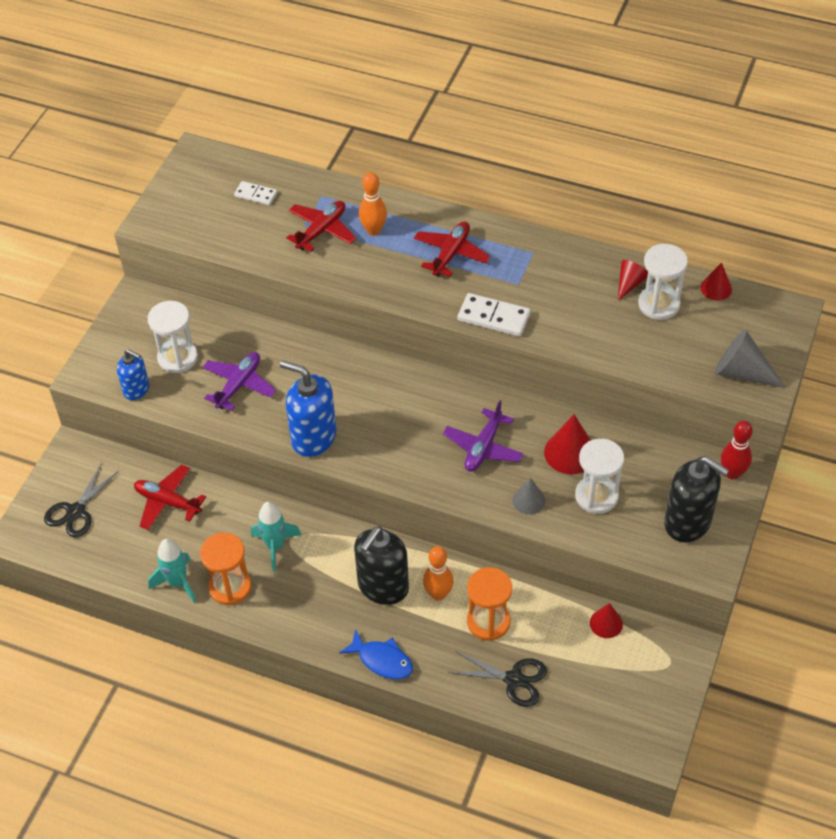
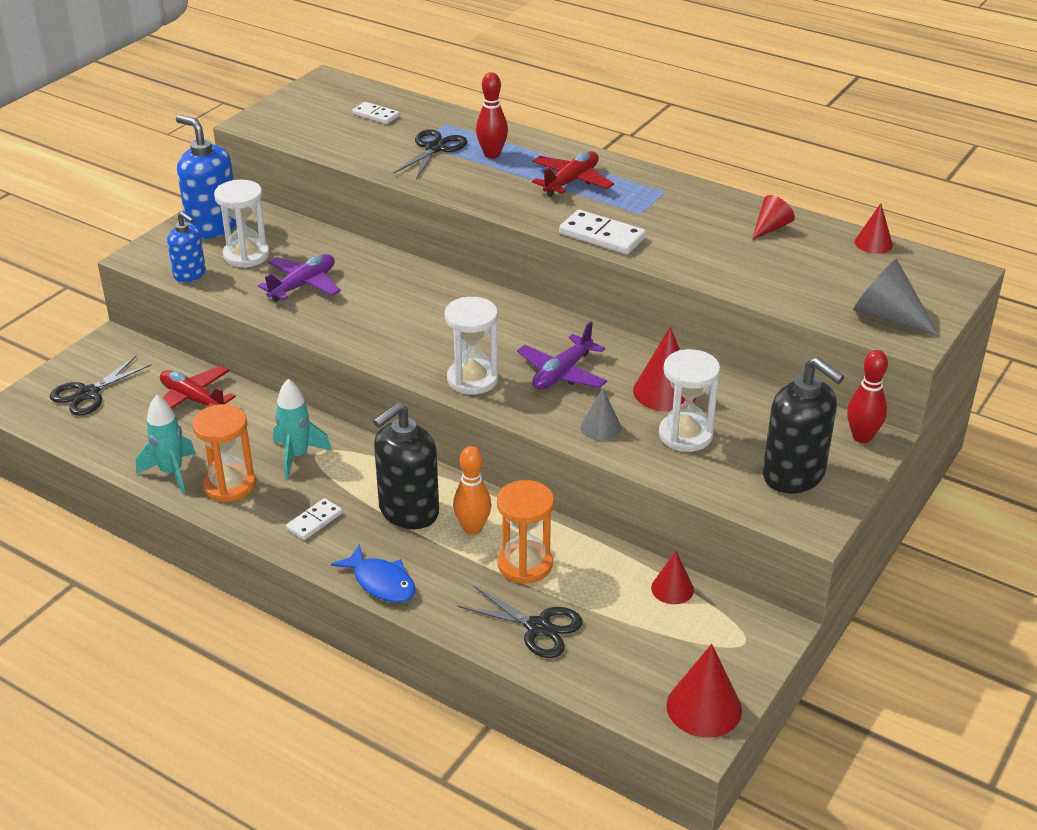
camera: 10 degrees right, 15 degrees down
blue soap dispenser [280,360,336,457] -> blue soap dispenser moved to [176,115,236,239]
red plane [286,201,356,252] -> black scissors [393,129,467,179]
orange bowling pin [359,172,387,236] -> red bowling pin [476,72,508,159]
white hourglass [638,244,688,320] -> white hourglass moved to [445,297,498,395]
none -> white domino [286,498,342,540]
none -> red cone [666,644,742,738]

